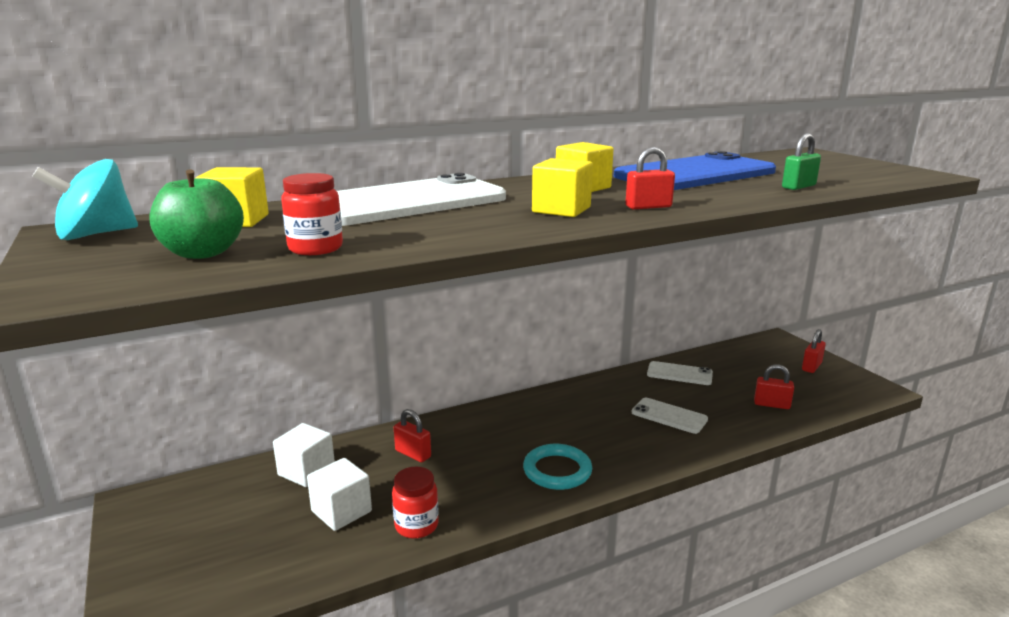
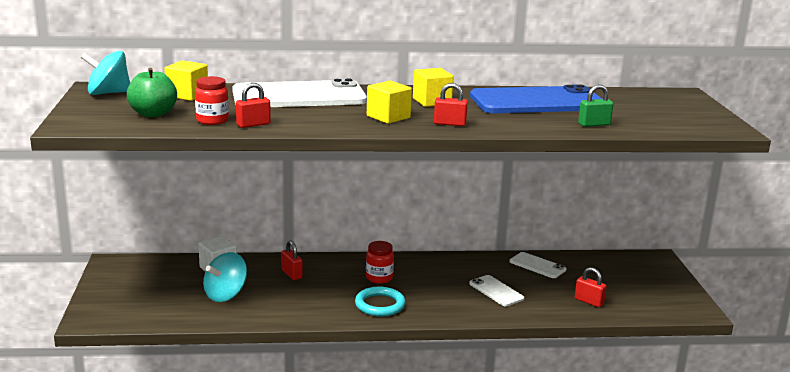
camera: 20 degrees right, 0 degrees up
white cube [307,458,372,531] -> turquoise spinning top [203,252,247,302]
red jar [392,467,439,539] -> red jar moved to [366,241,394,284]
red padlock [802,329,826,373] -> red padlock moved to [236,83,271,128]

